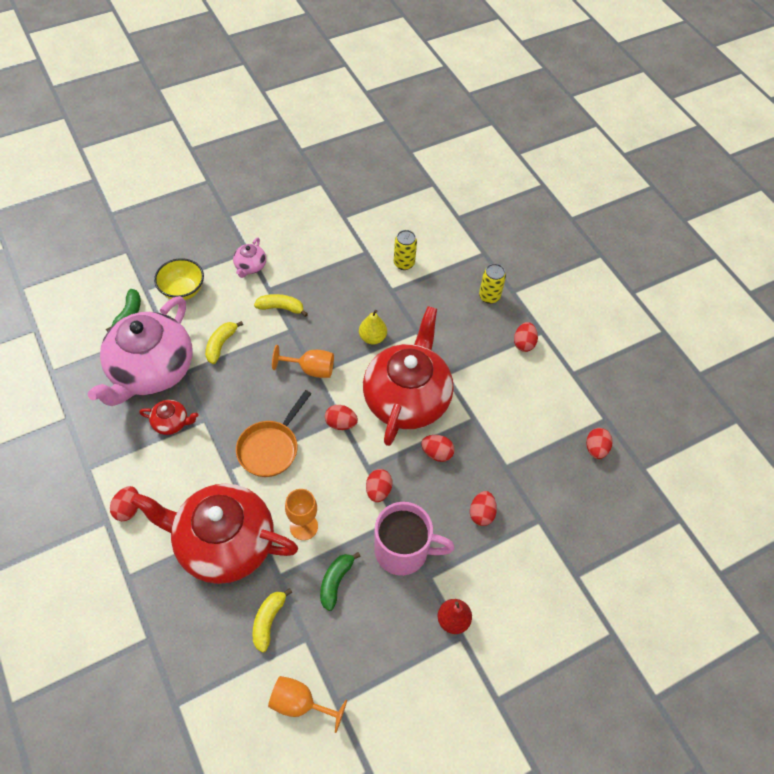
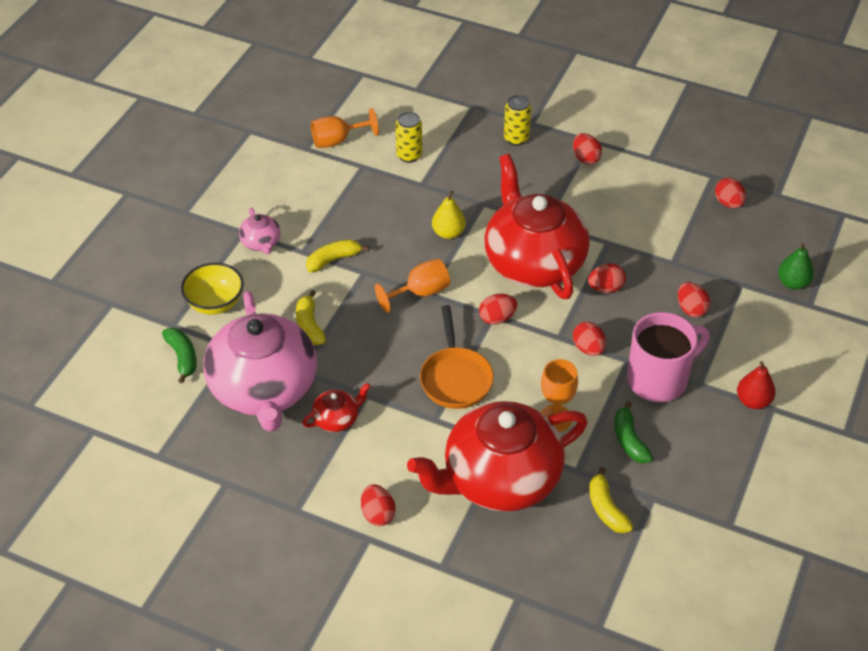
camera: 35 degrees left, 10 degrees down
orange goblet [268,676,347,733] -> orange goblet moved to [311,108,379,148]
none -> green pear [778,242,814,290]

